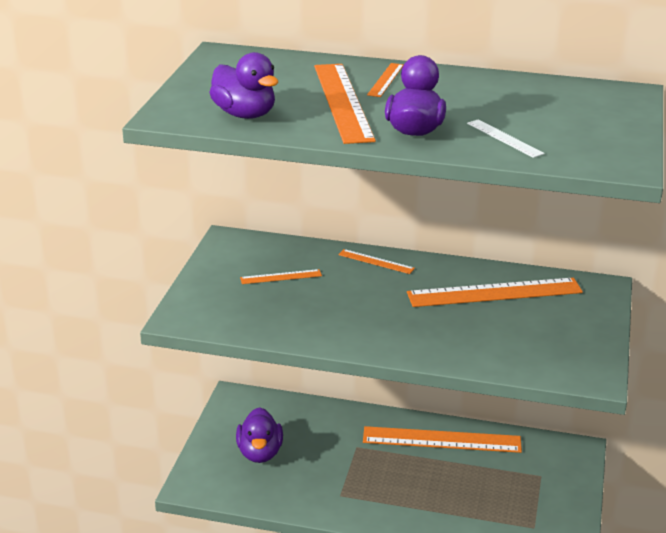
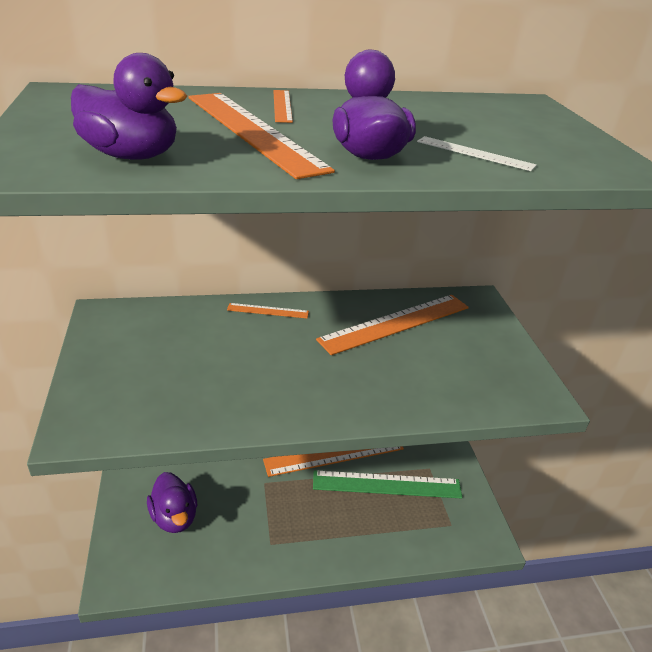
camera: 25 degrees left, 5 degrees up
orange ruler [240,269,322,284] -> none
none -> green ruler [313,470,463,499]

